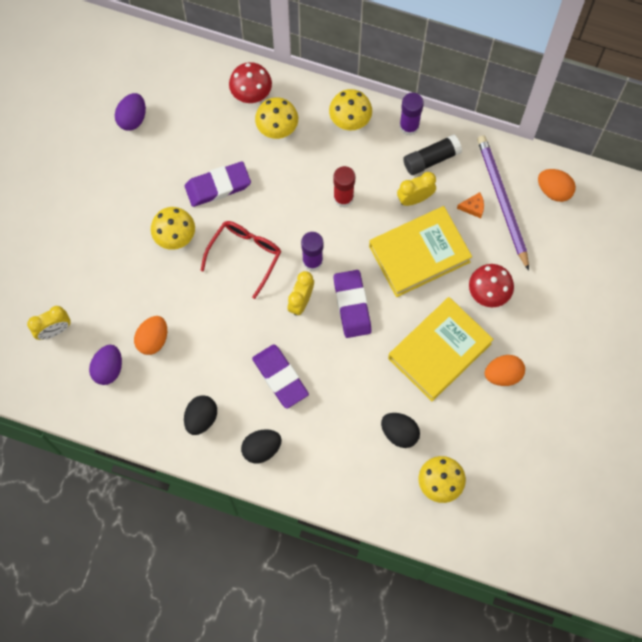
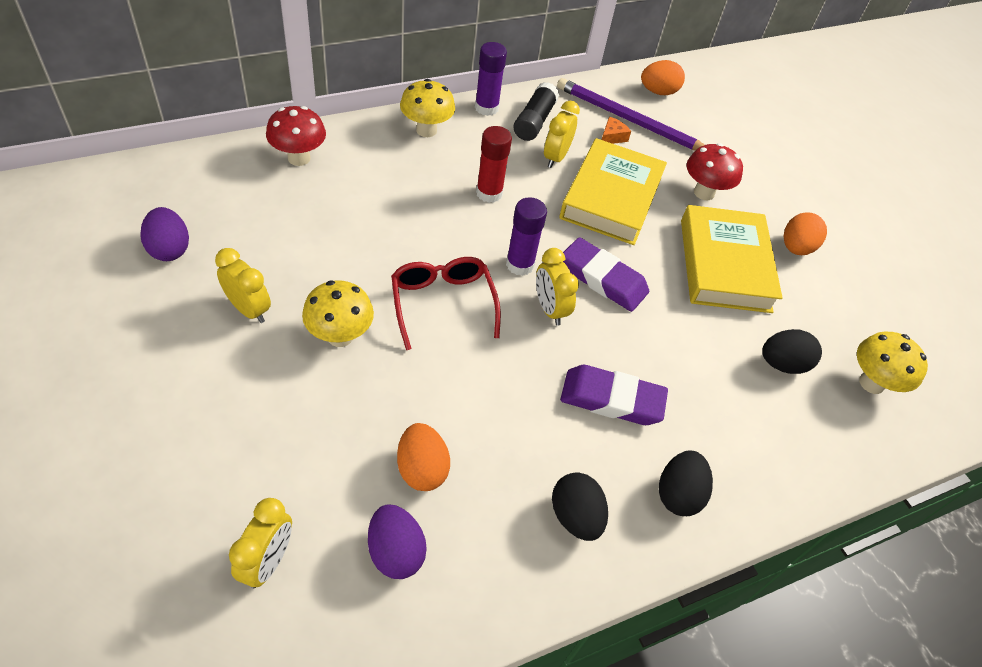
camera: 50 degrees left, 20 degrees down
purple eraser [185,162,251,207] -> none
yellow mushroom [255,97,298,139] -> none
none -> yellow clock [215,248,271,323]

